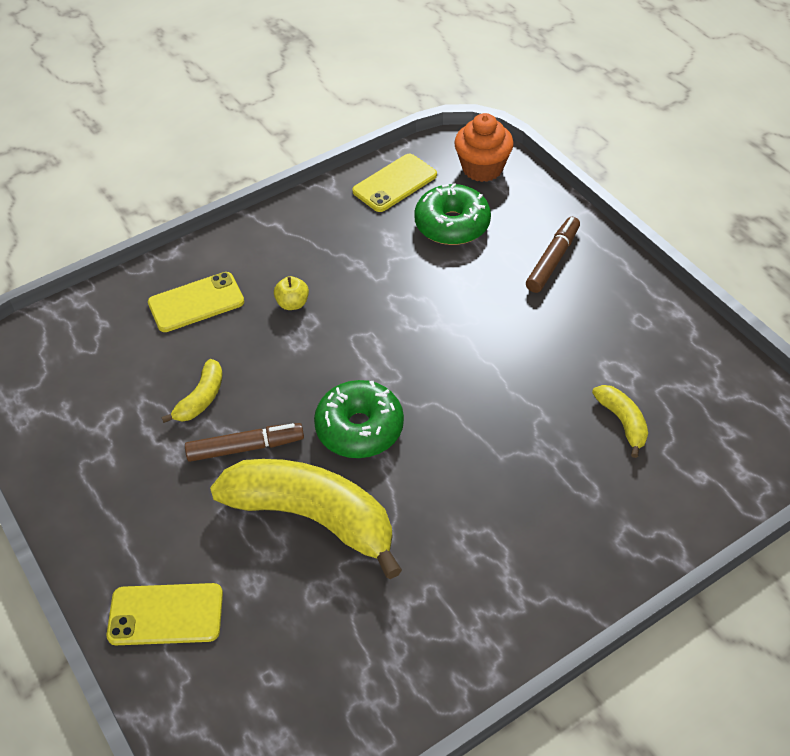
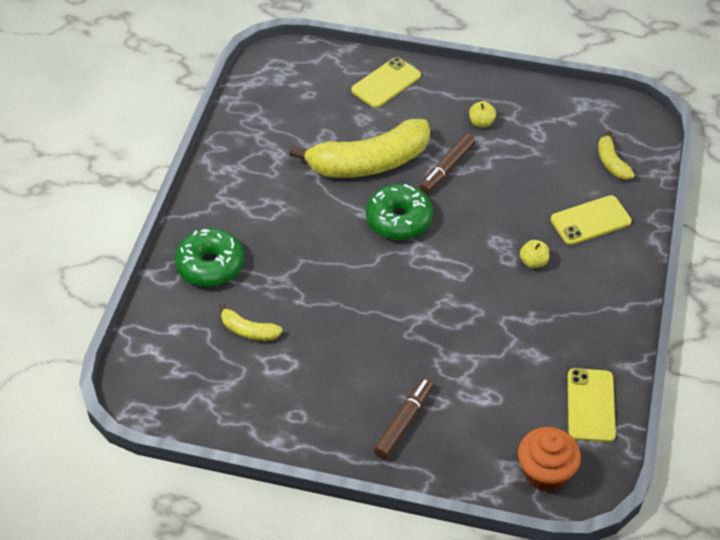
camera: 135 degrees right, 0 degrees up
yellow phone [148,272,244,332] -> yellow phone turned 45 degrees clockwise [551,195,632,245]
yellow banana [161,359,223,423] -> yellow banana moved to [598,131,635,180]
green donut [414,183,491,245] -> green donut moved to [175,228,244,287]
brown marker [526,217,580,293] -> brown marker turned 135 degrees counterclockwise [374,378,434,459]
none -> yellow apple [469,101,496,128]

